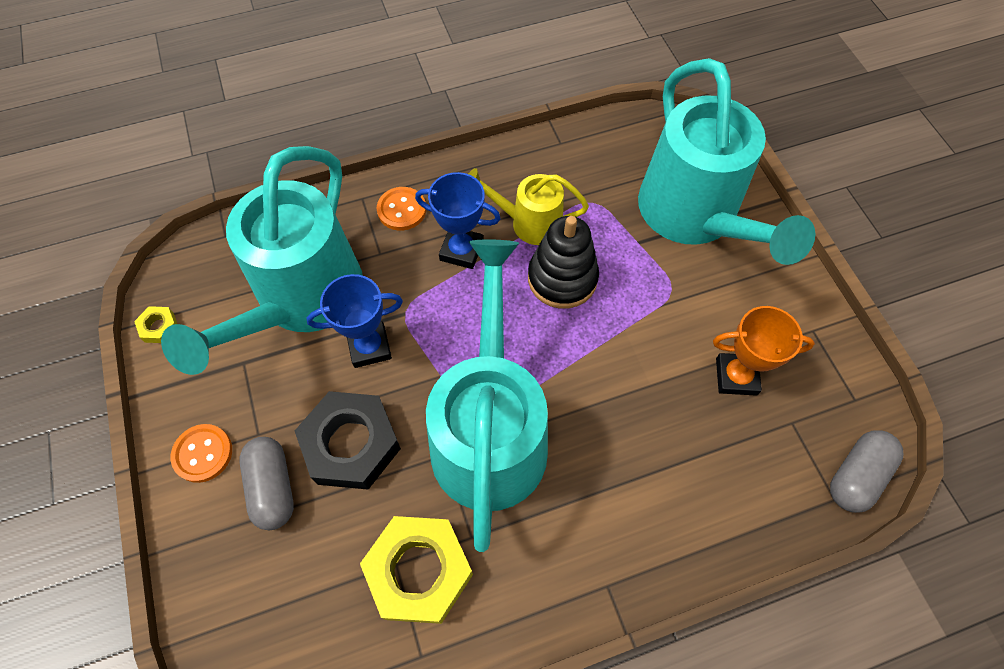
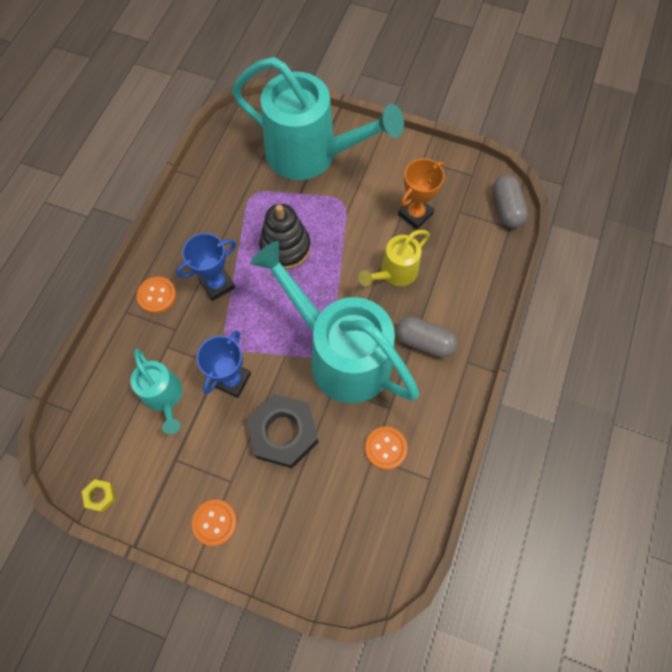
camera: 50 degrees left, 5 degrees up
turquoise watering can [161,146,363,375] -> turquoise watering can [131,349,183,434], size x0.50
grey capsule [239,437,294,530] -> grey capsule moved to [396,316,458,358]
yellow nut [360,516,473,624] -> orange button [365,427,408,470]
yellow watering can [469,168,589,245] -> yellow watering can moved to [358,230,430,286]

